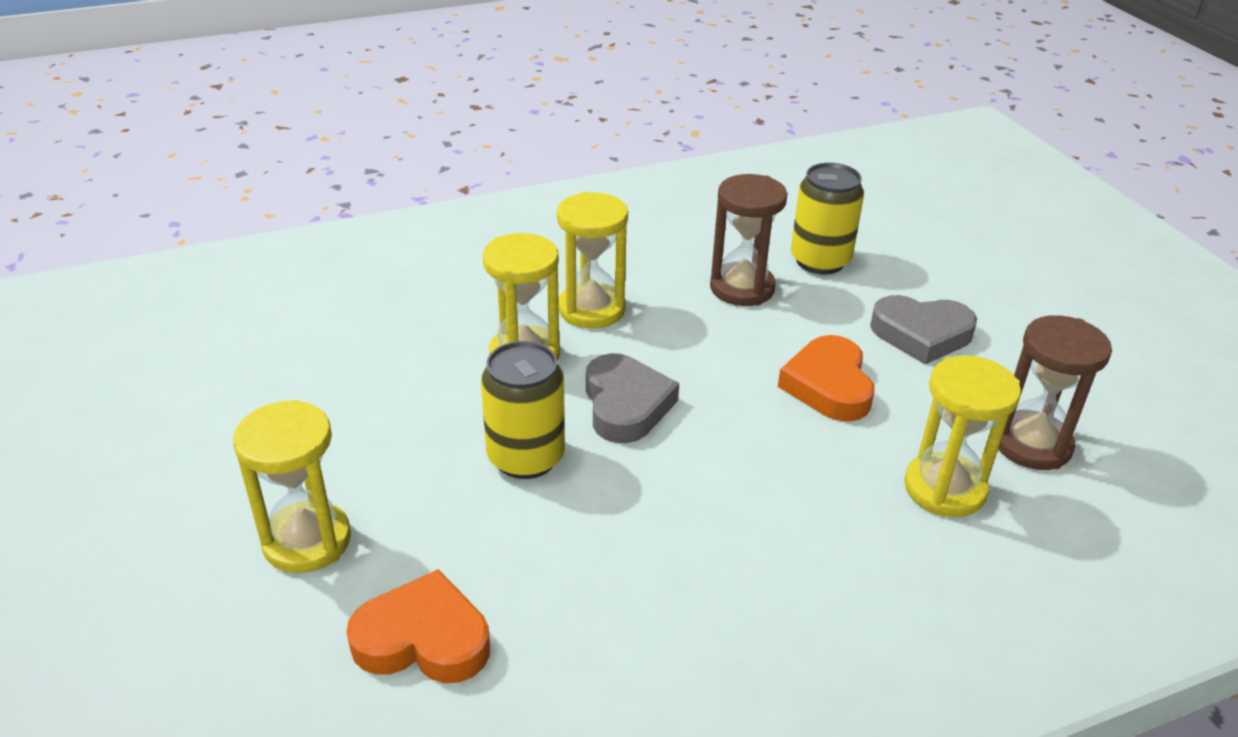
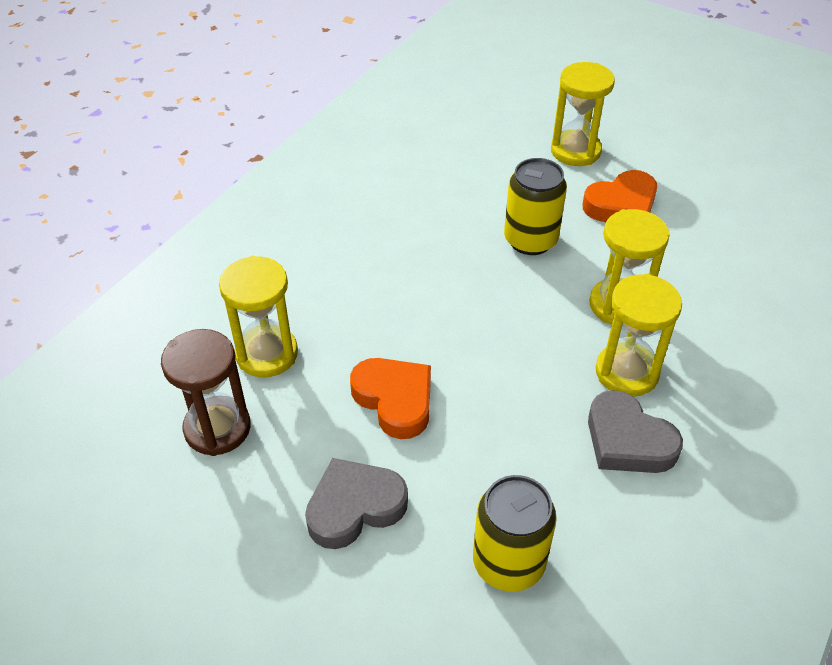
camera: 145 degrees right, 10 degrees up
orange heart [346,569,490,683] -> orange heart moved to [582,170,657,222]
grey heart [586,353,679,443] -> grey heart moved to [588,390,683,473]
brown hourglass [710,174,788,306] -> none

